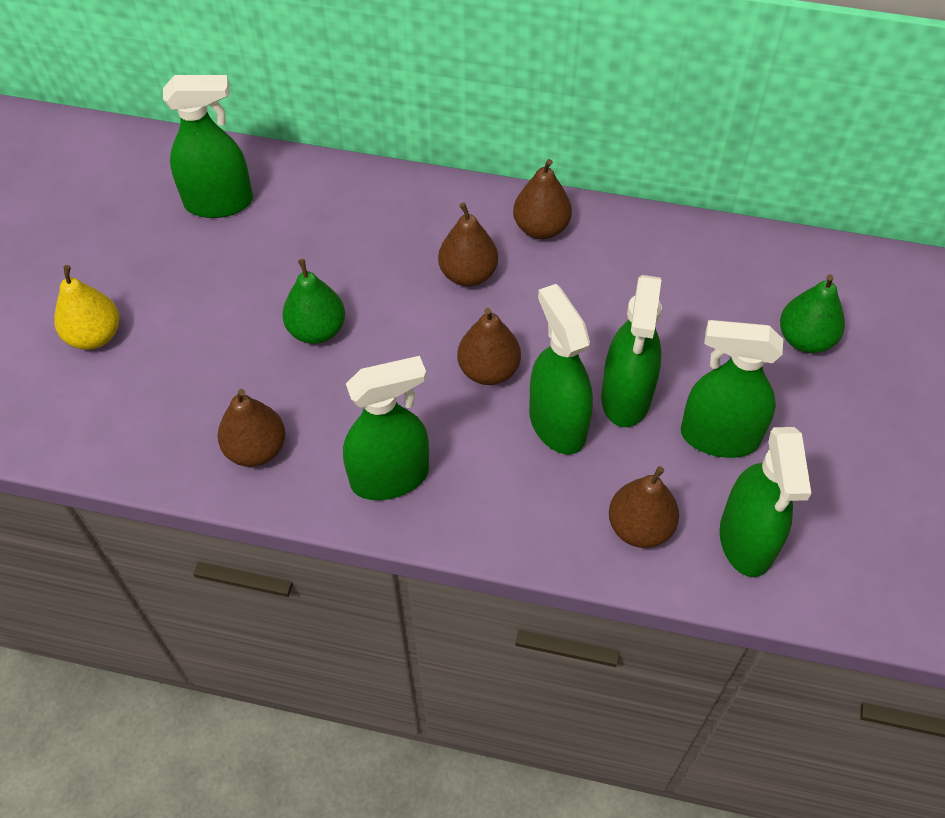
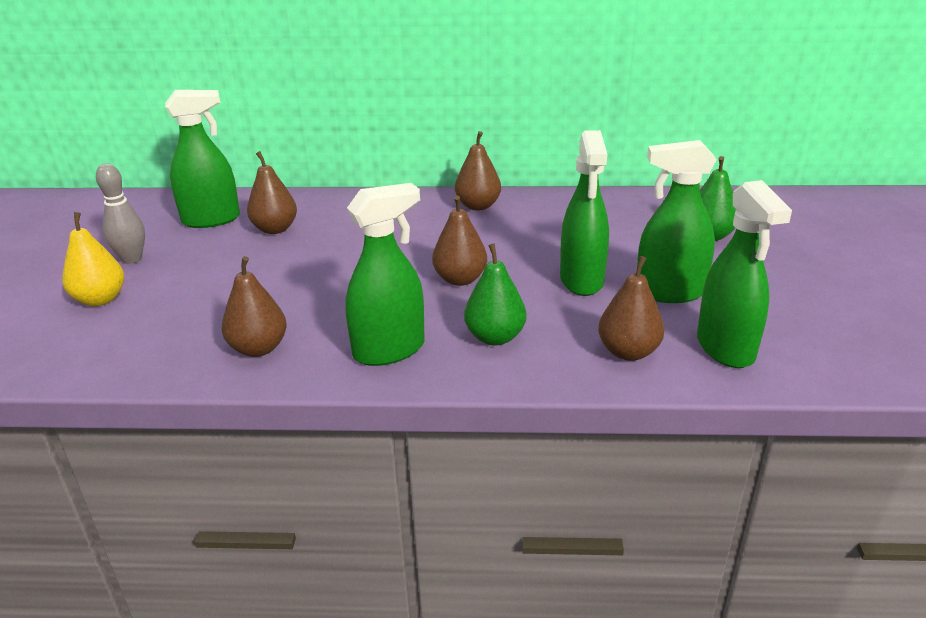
camera: 10 degrees left, 25 degrees down
green pear [282,259,345,344] -> green pear moved to [464,243,526,346]
brown pear [438,203,498,286] -> brown pear moved to [247,151,297,234]
green spray bottle [529,284,593,455] -> none
none -> grey bowling pin [96,164,145,264]

